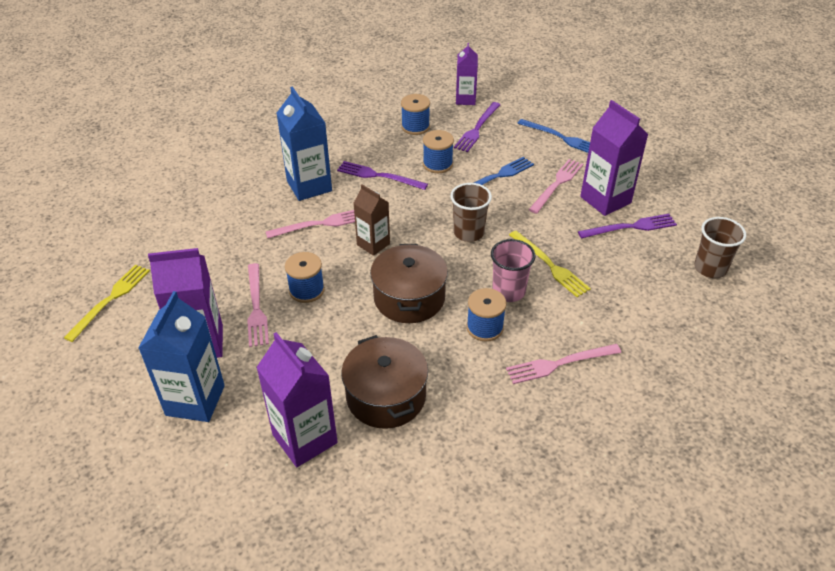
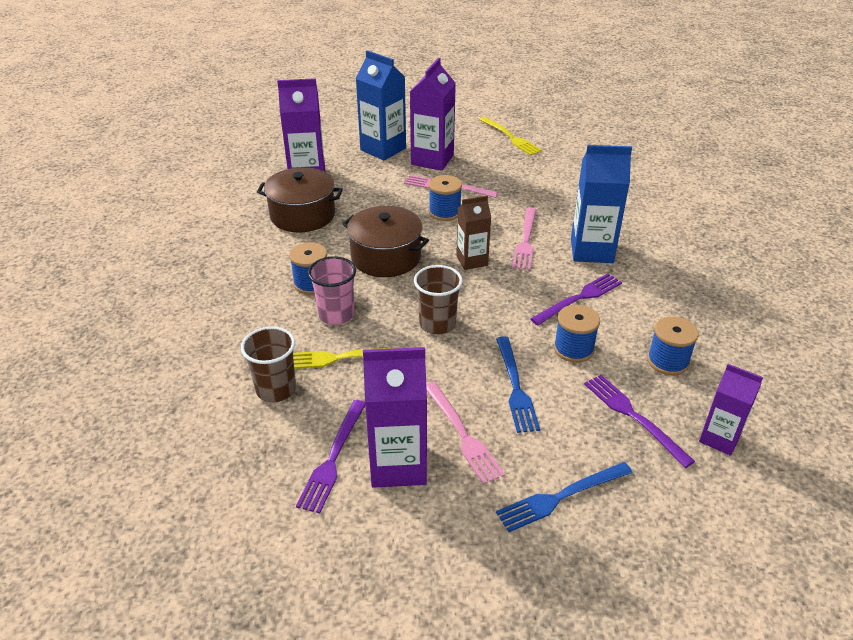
camera: 120 degrees right, 5 degrees down
pink fork [506,344,621,384] -> none
brown cup [694,217,746,278] -> brown cup moved to [241,326,296,402]

